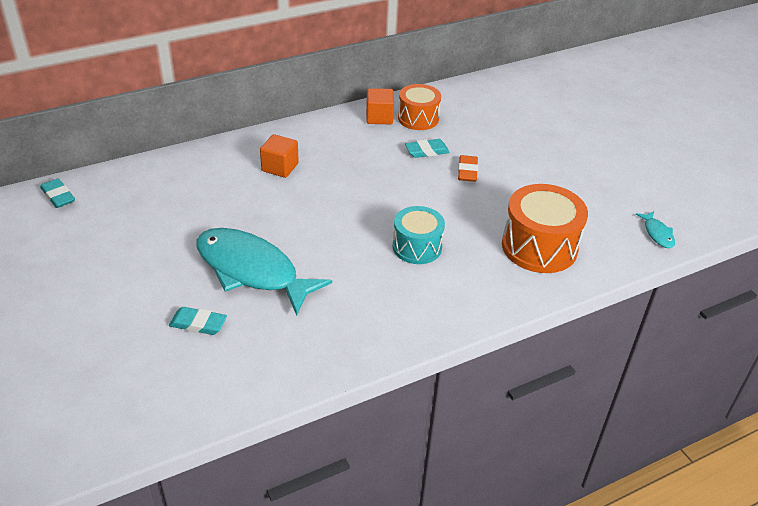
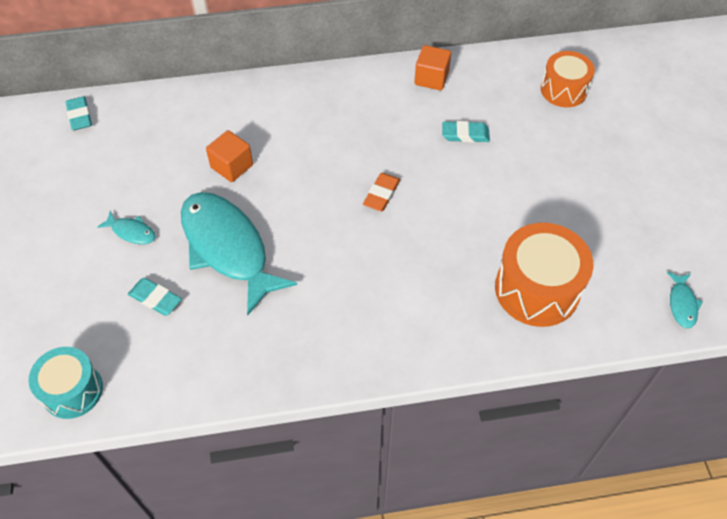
camera: 20 degrees right, 15 degrees up
orange cube [260,134,299,178] -> orange cube moved to [206,130,253,182]
turquoise drum [393,206,445,264] -> turquoise drum moved to [29,347,103,419]
orange drum [398,84,441,130] -> orange drum moved to [541,51,595,107]
orange eraser [458,155,478,182] -> orange eraser moved to [363,173,400,211]
none -> turquoise fish [97,211,156,244]

